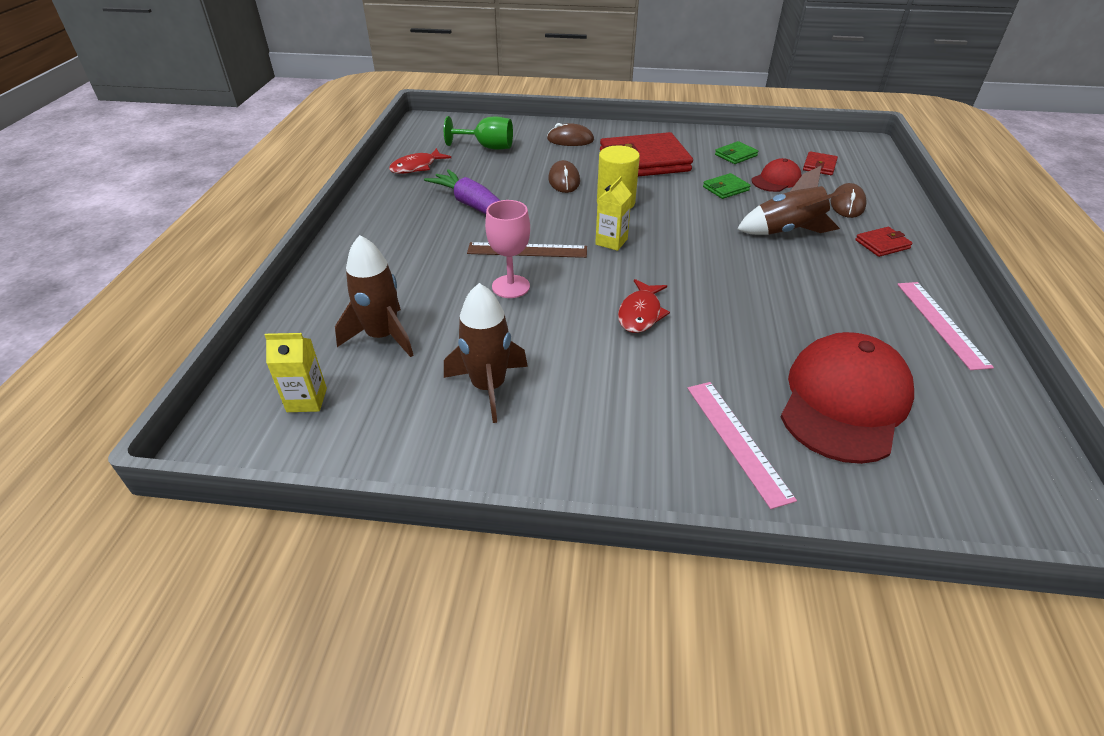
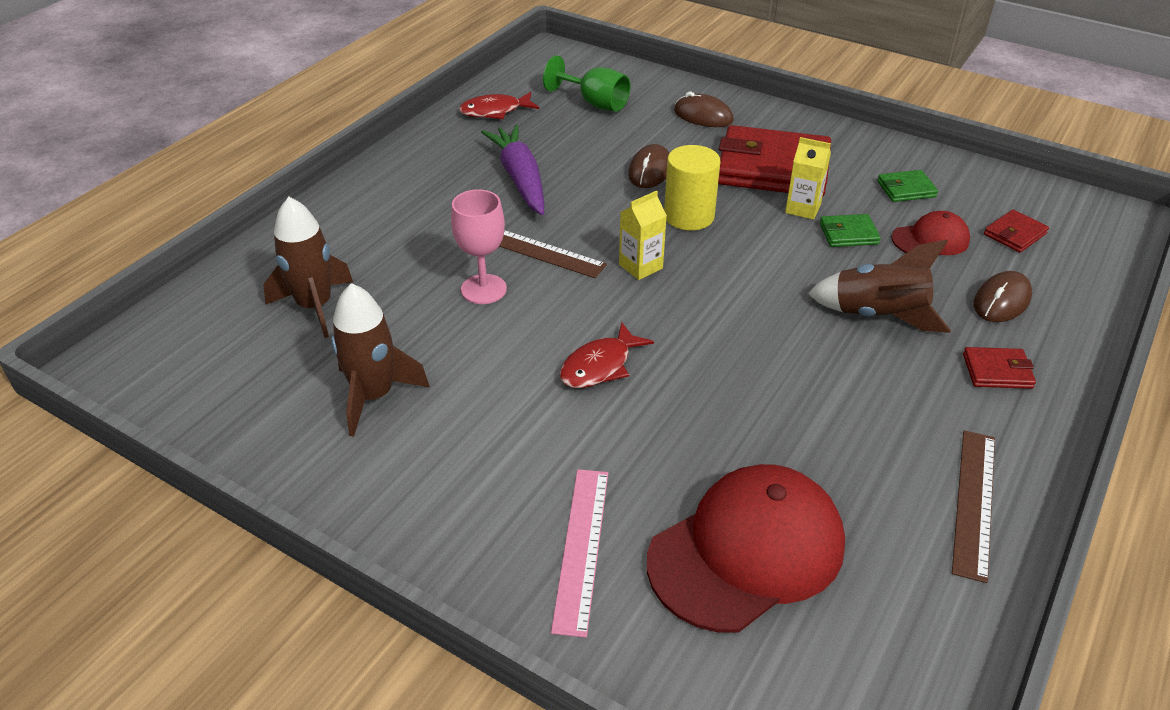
camera: 25 degrees right, 0 degrees up
yellow carton [265,333,327,412] -> yellow carton moved to [785,137,831,220]
pink ruler [897,282,994,370] -> brown ruler [952,430,995,583]

